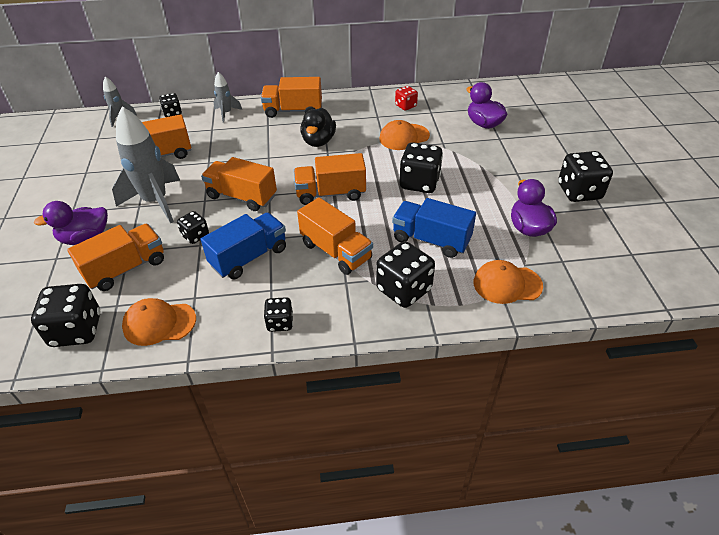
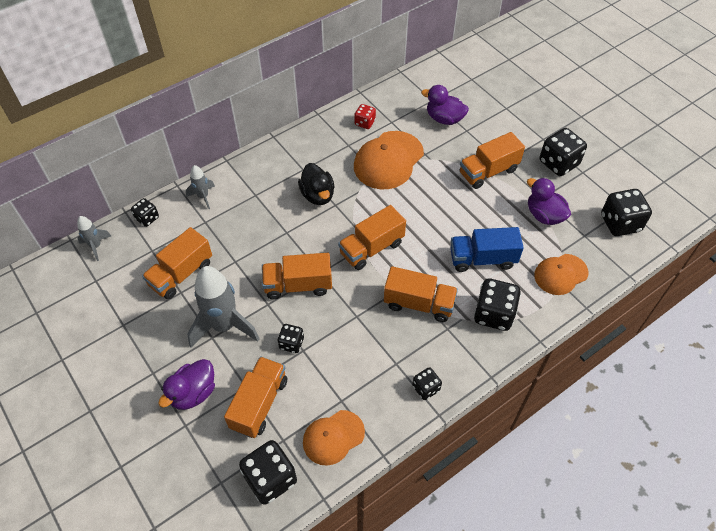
camera: 30 degrees left, 10 degrees up
blue truck [201,212,286,279] -> none
orange truck [261,77,322,118] -> orange truck moved to [459,132,525,189]
orange cap [379,120,430,150] -> orange cap [354,131,424,189], size x1.59
black dice [400,142,443,193] -> black dice moved to [601,189,652,236]

